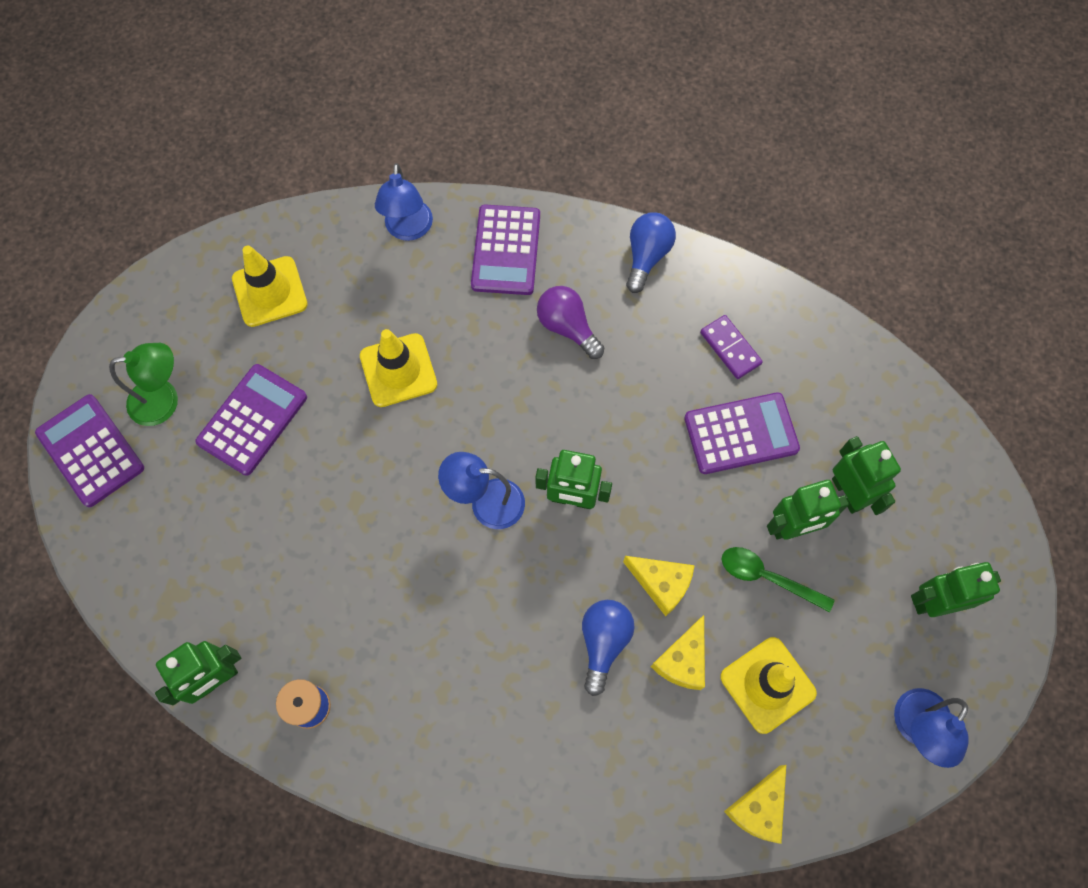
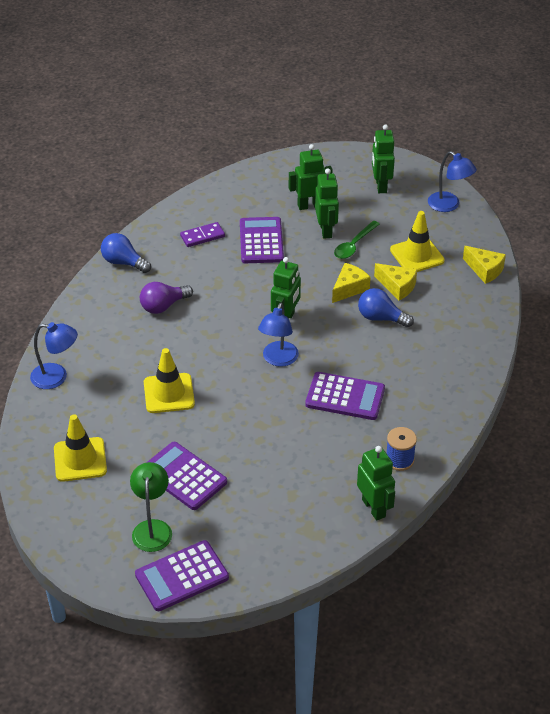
camera: 80 degrees left, 25 degrees down
purple calculator [471,205,540,295] -> purple calculator moved to [305,372,385,420]

